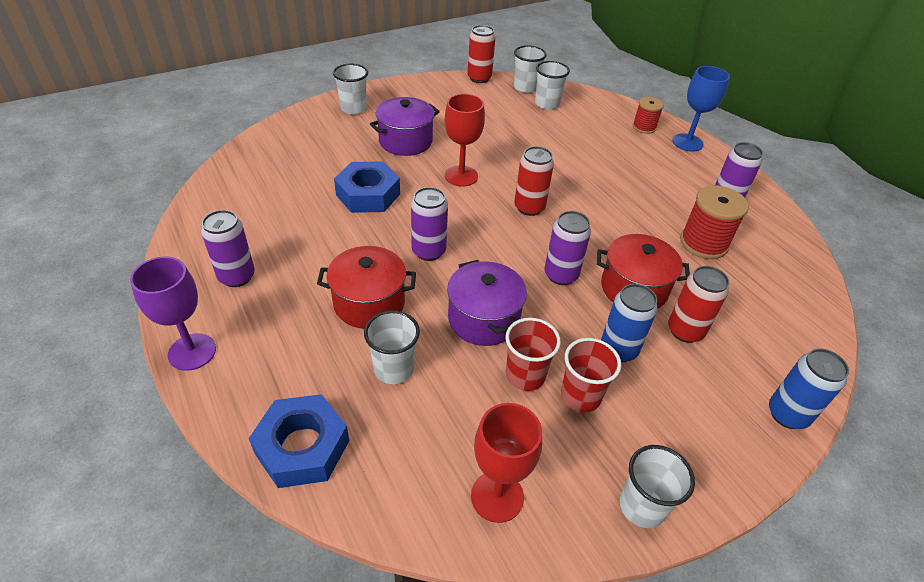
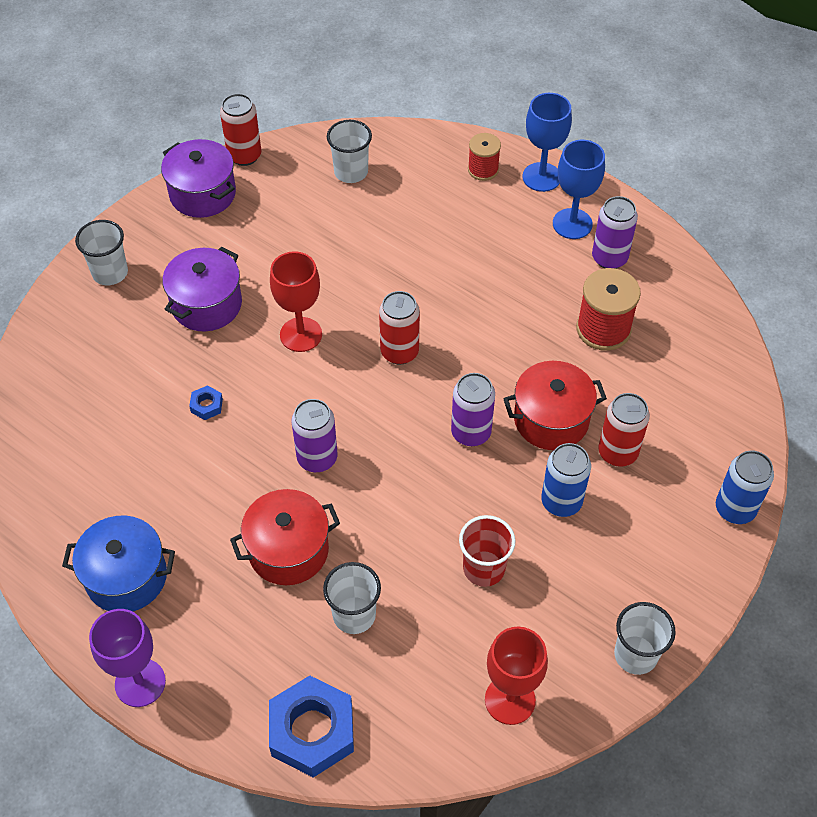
camera: 20 degrees left, 10 degrees up
purple can [201,210,255,287] -> blue pot [62,516,175,612]
blue nut [334,162,400,213] -> blue nut [189,385,223,420], size x0.43
purple pot [447,260,527,346] -> purple pot moved to [161,139,236,218]
white cup [514,45,547,93] -> none
red cup [561,338,621,412] -> none
none -> blue goblet [553,140,605,239]

